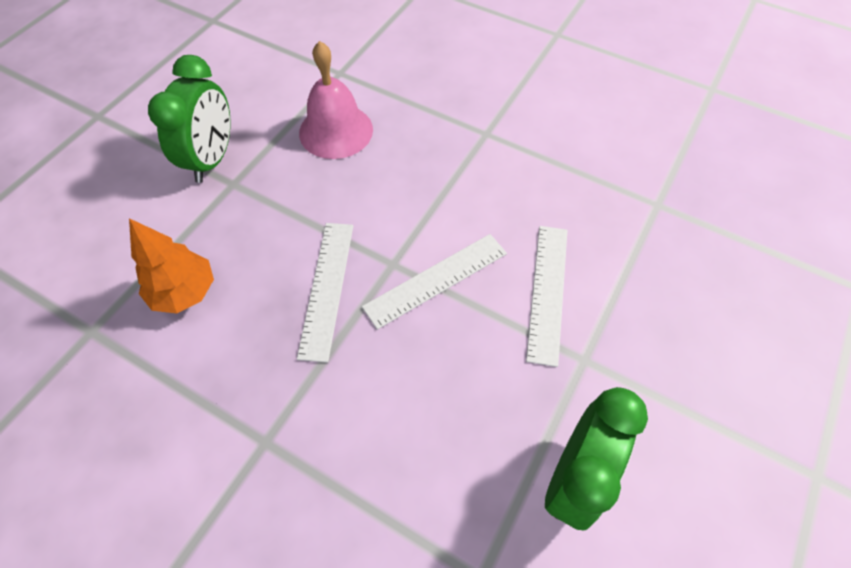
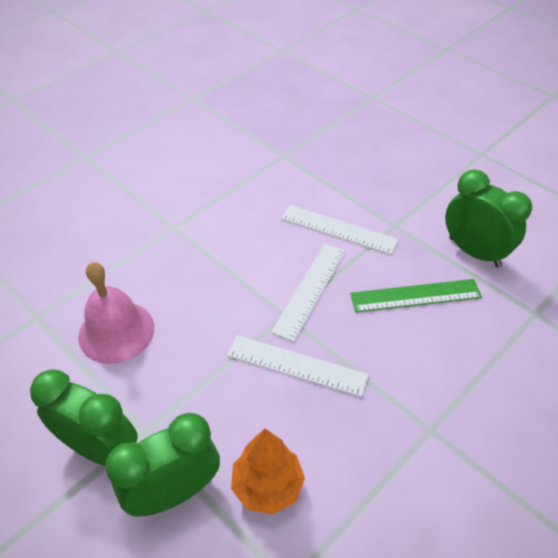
camera: 75 degrees left, 10 degrees down
white ruler [362,234,507,330] -> white ruler turned 45 degrees clockwise [271,244,345,342]
none -> green clock [105,413,220,517]
none -> green ruler [350,279,482,313]

